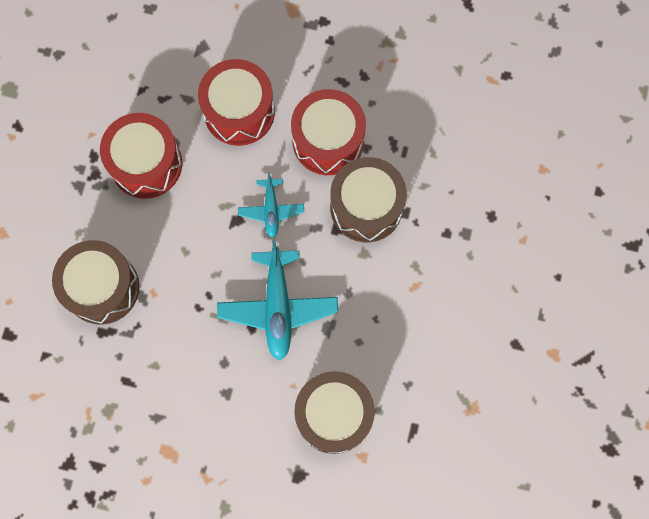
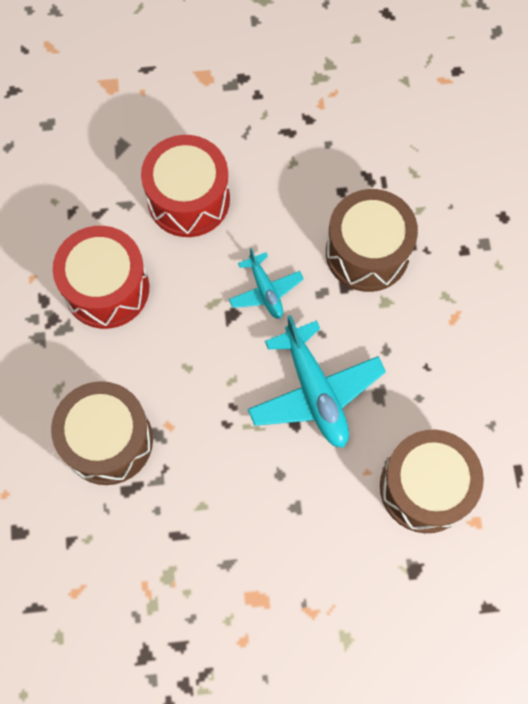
camera: 20 degrees left, 5 degrees down
red drum [291,89,366,175] -> none

